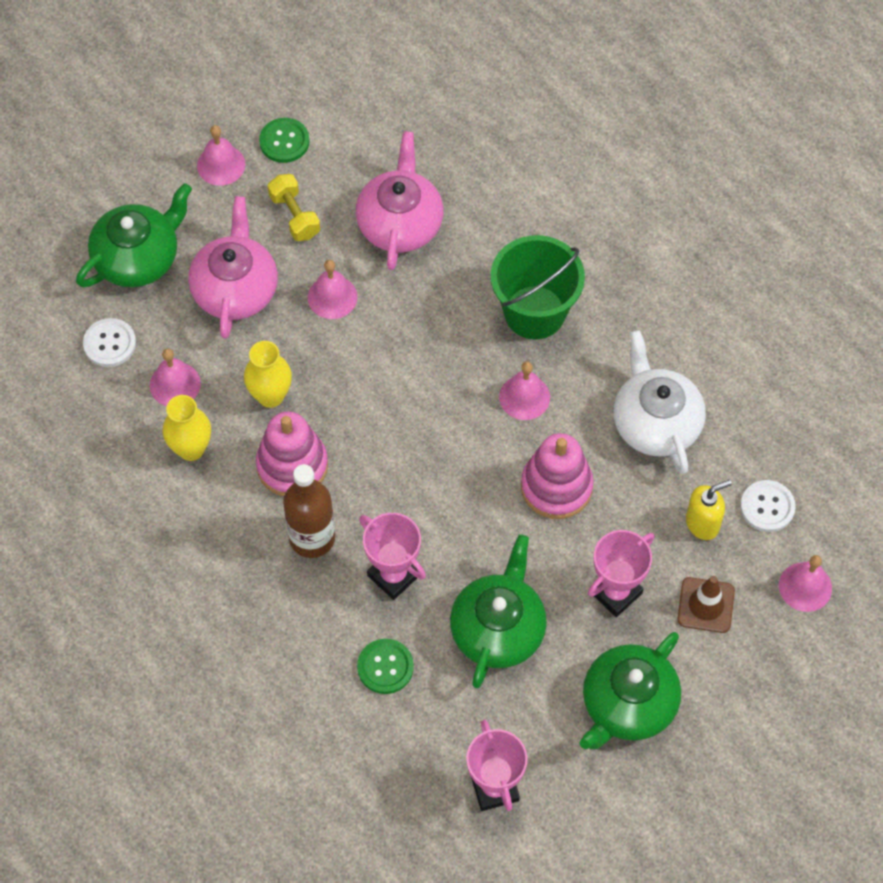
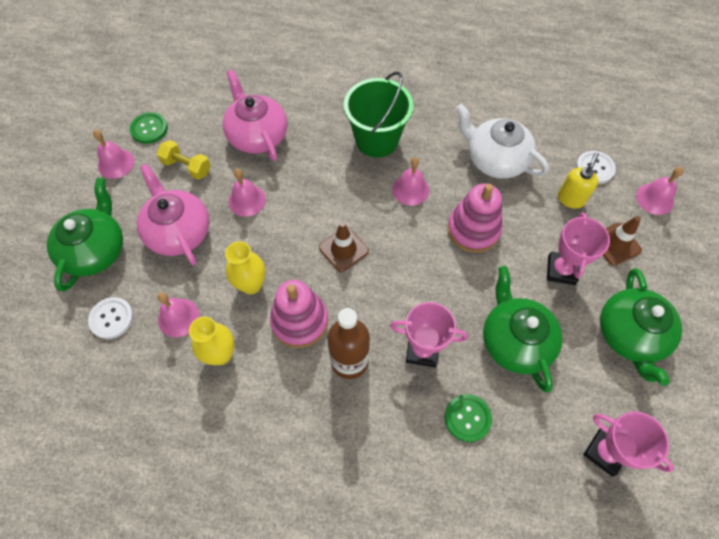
camera: 35 degrees left, 0 degrees up
none -> brown traffic cone [319,222,369,272]

